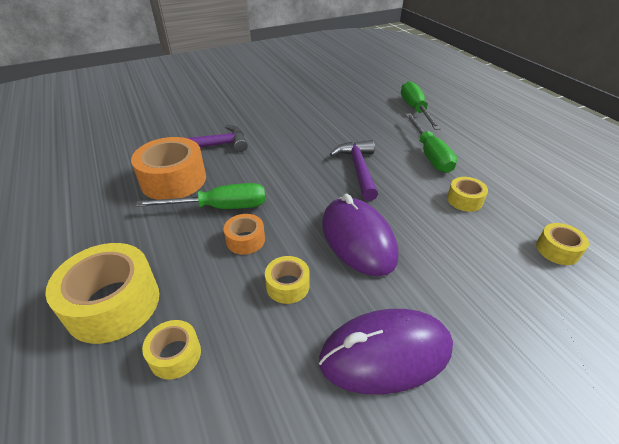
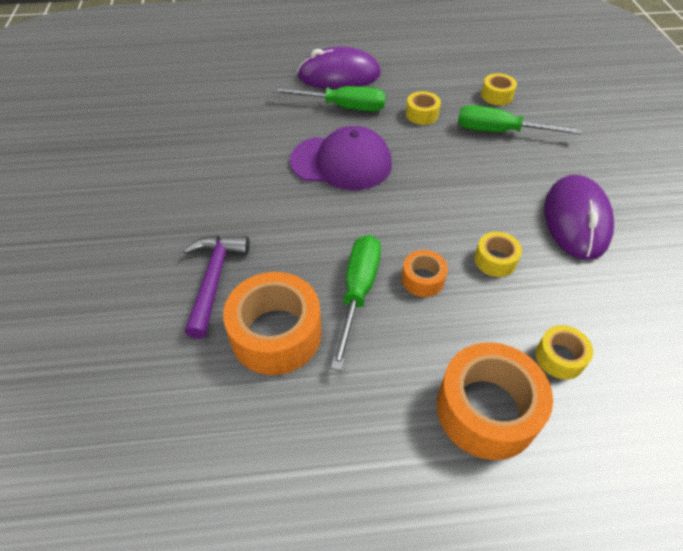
camera: 70 degrees left, 10 degrees up
yellow tape [45,243,159,344] -> orange tape [437,342,553,460]
purple mouse [322,194,398,276] -> purple mouse moved to [297,46,381,89]
purple hammer [330,140,378,201] -> purple cap [290,126,392,190]
green screwdriver [401,81,441,130] -> green screwdriver moved to [458,105,582,135]

